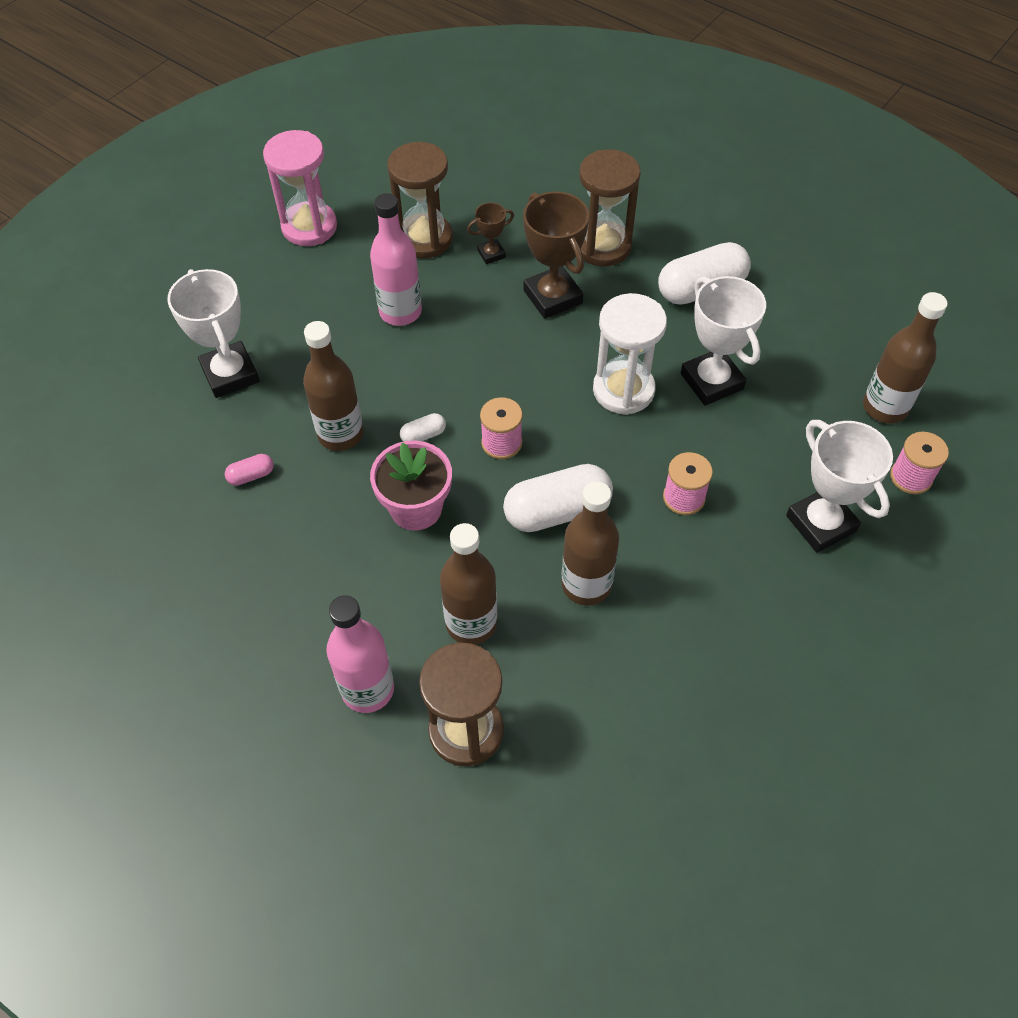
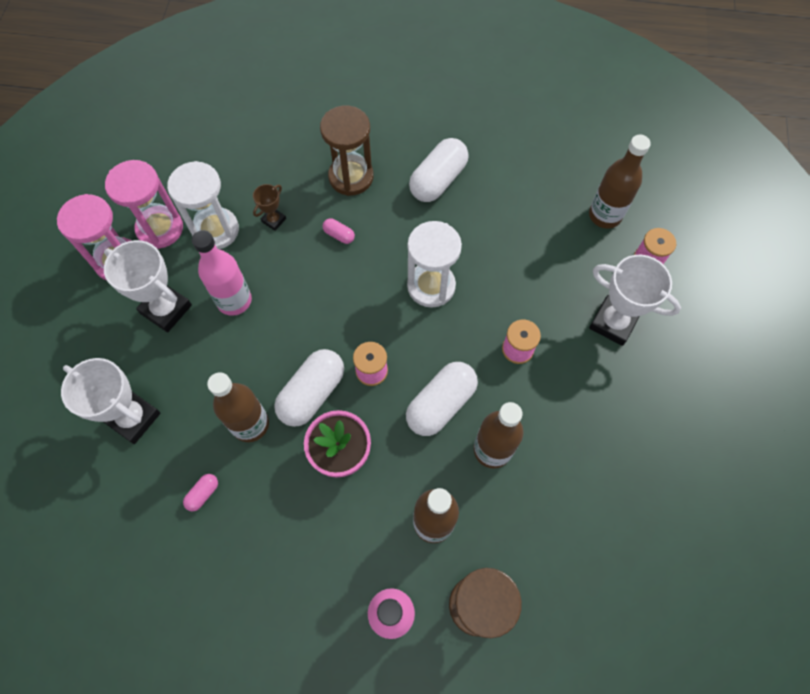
camera: 30 degrees left, 10 degrees up
brown hourglass [387,142,453,259] -> white hourglass [167,161,239,249]
white capsule [400,413,446,442] -> white capsule [274,349,344,427], size x2.21
brown trophy [523,192,589,319] -> pink capsule [323,218,355,244]
white trophy [681,276,766,406] -> white trophy moved to [104,240,192,332]
none -> pink hourglass [105,160,183,249]

